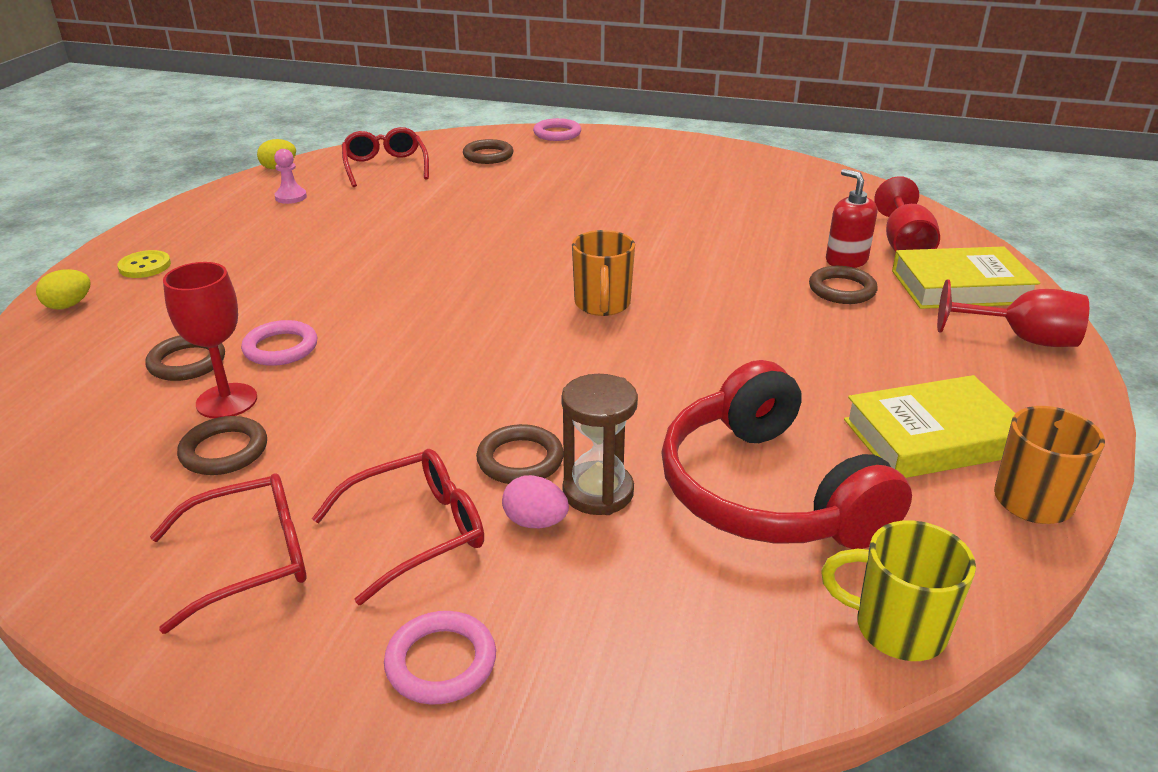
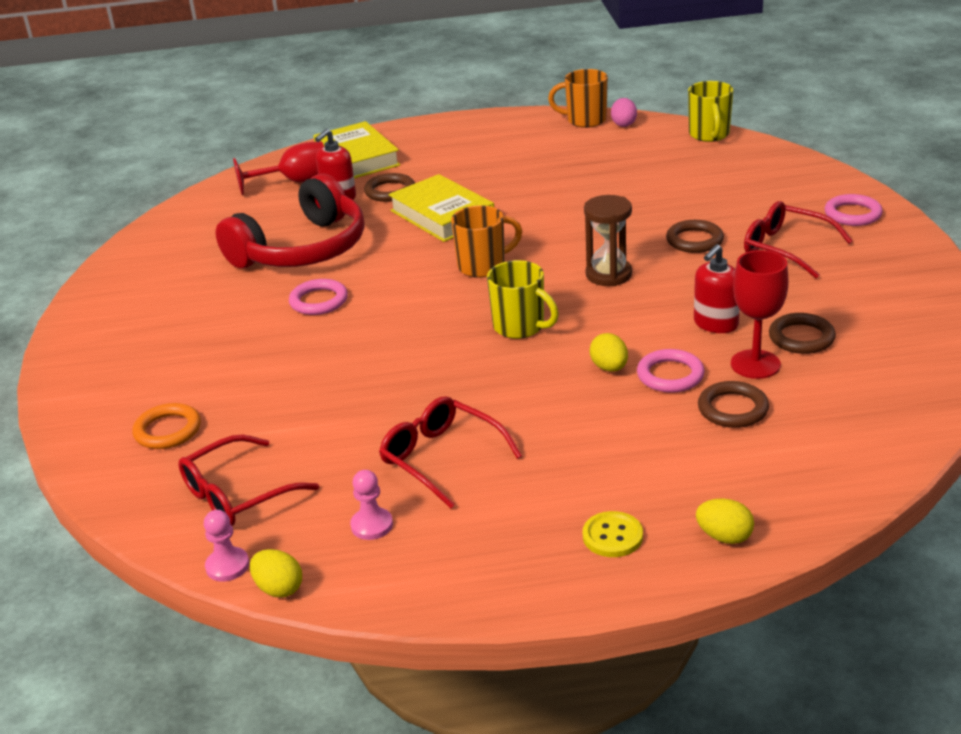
camera: 110 degrees left, 0 degrees up
red glasses [150,473,307,634] -> red glasses moved to [379,396,522,508]
brown ring [463,139,514,164] -> orange ring [132,403,201,449]
pink egg [502,475,569,528] -> pink egg moved to [611,98,637,127]
pink ring [533,118,581,141] -> pink ring moved to [289,279,348,315]
brown hourglass [561,374,638,515] -> brown hourglass moved to [584,195,632,286]
red headphones [661,360,912,549] -> red headphones moved to [216,173,365,268]
yellow book [844,375,1016,478] -> yellow book moved to [389,174,494,242]
red goblet [937,279,1089,347] -> none
none -> pink pawn [204,510,249,582]
none -> yellow mug [487,260,559,339]
none -> yellow egg [590,333,628,372]
none -> red soap dispenser [694,244,740,333]

